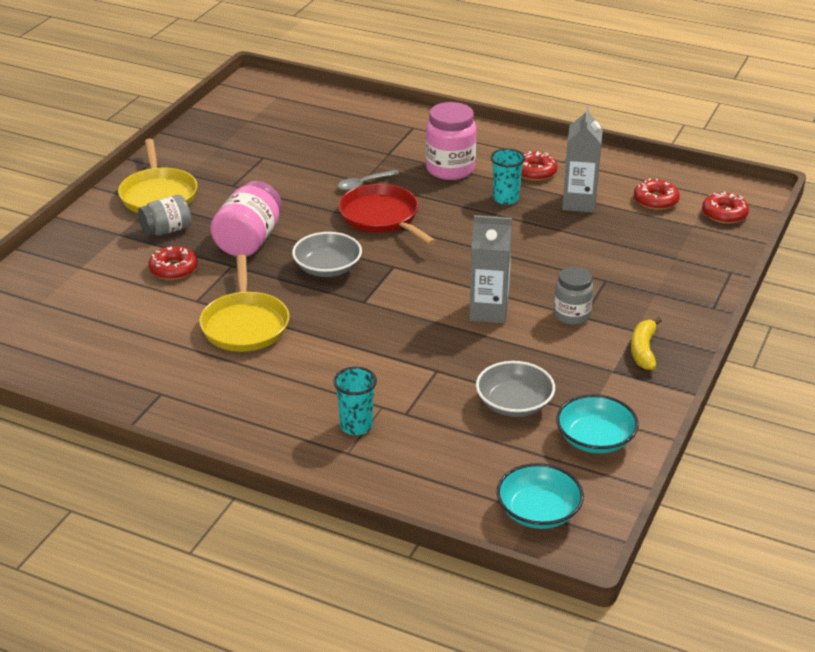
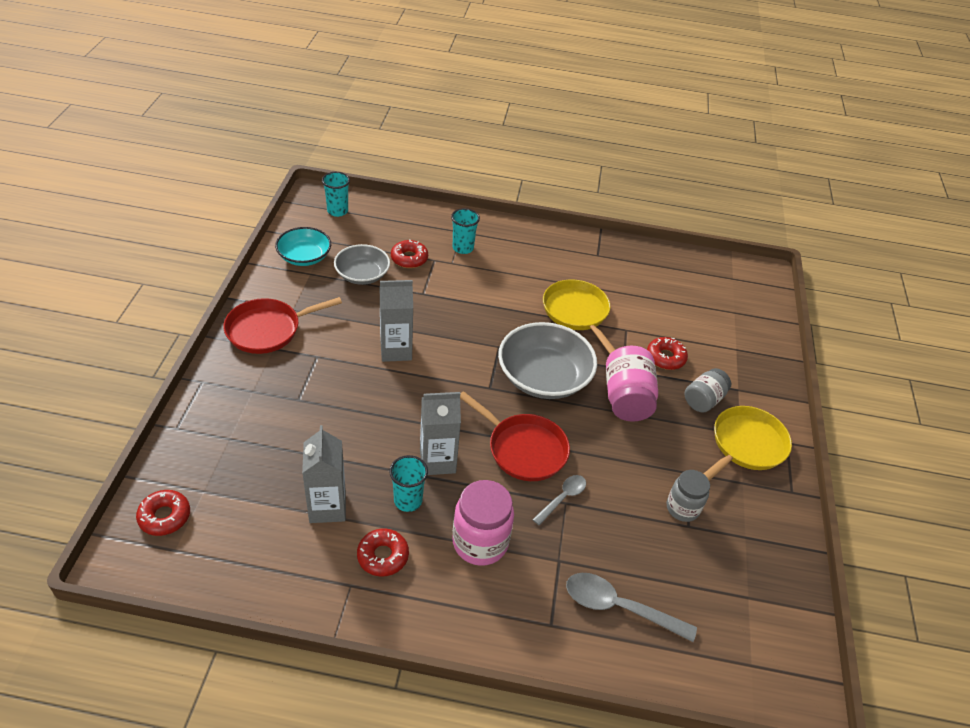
camera: 160 degrees right, 10 degrees up
yellow pan [118,139,197,213] -> yellow pan turned 75 degrees clockwise [704,406,792,481]
grey bowl [292,232,362,277] -> grey bowl [498,322,597,399], size x1.61
turquoise bowl [496,463,584,529] -> turquoise cup [322,172,350,217]
grey jar [554,267,593,325] -> grey jar moved to [667,470,710,522]
yellow banana [631,317,662,370] -> red pan [223,297,342,354]
red donut [634,178,680,210] -> red donut moved to [391,239,428,268]
none -> grey carton [420,392,461,475]
none -> grey spoon [566,573,697,642]

